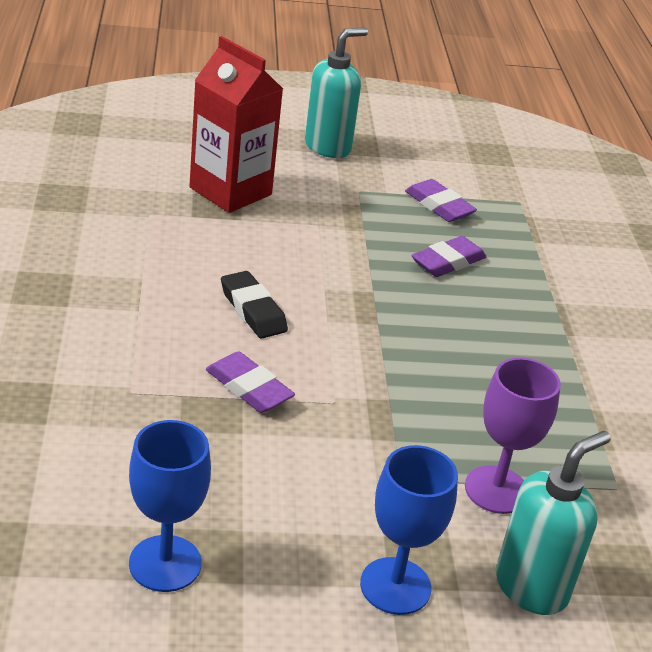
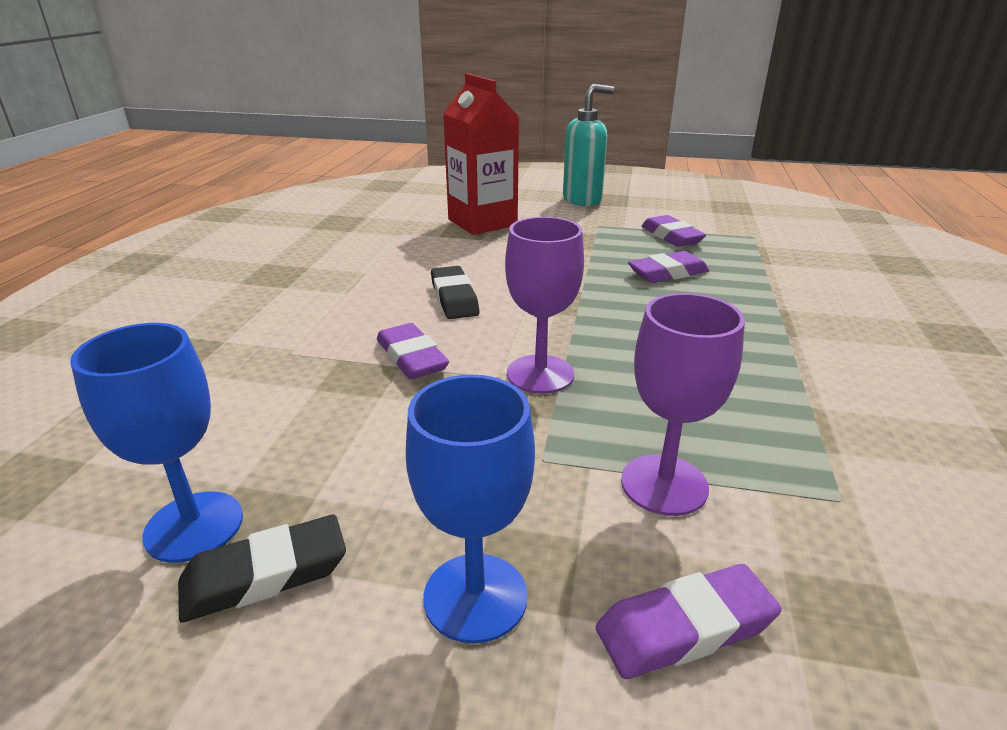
camera: 20 degrees right, 5 degrees down
turquoise soap dispenser [496,431,611,615] -> purple eraser [596,564,782,679]
none -> black eraser [178,515,346,623]
none -> purple goblet [505,217,584,394]

